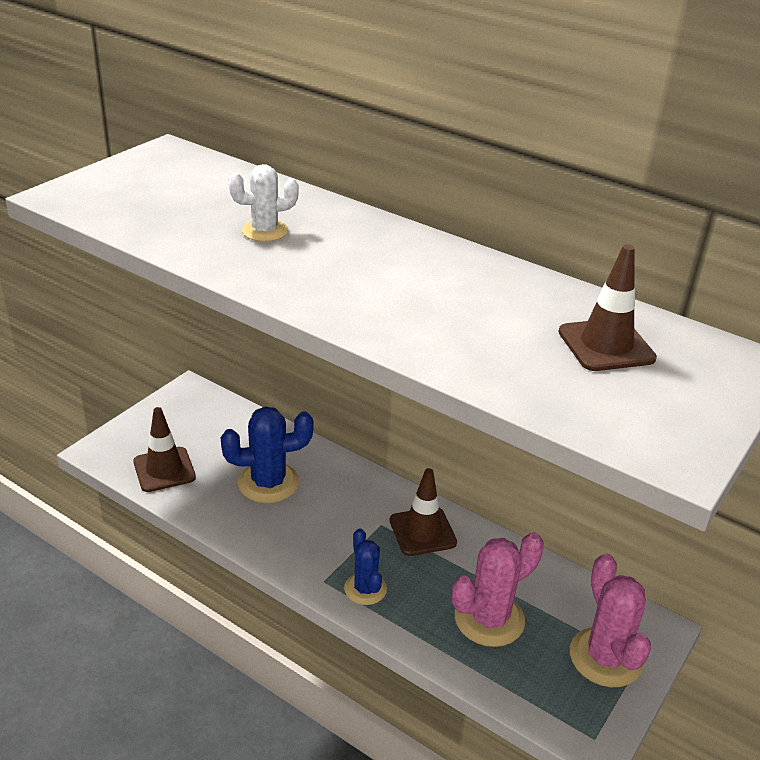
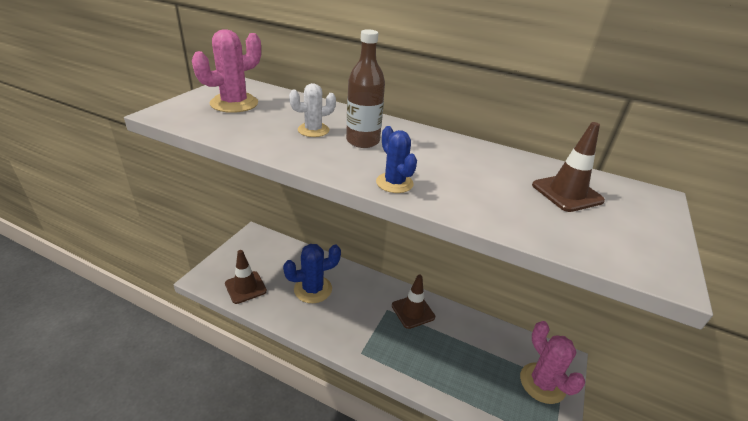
camera: 10 degrees left, 0 degrees up
blue cactus [344,528,387,605] -> blue cactus moved to [376,126,417,193]
pink cactus [452,532,544,647] -> pink cactus moved to [192,29,261,113]
none -> brown bottle [346,29,385,148]

